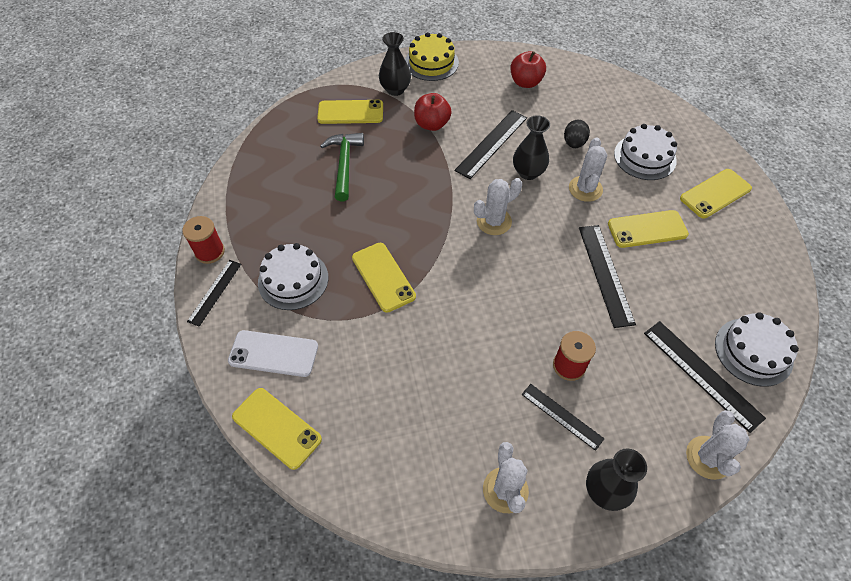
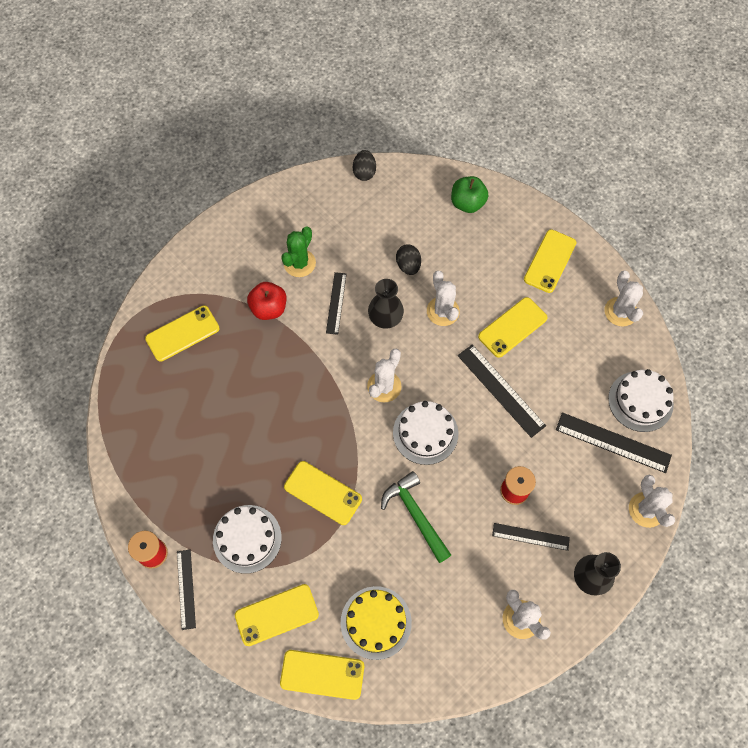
camera: 30 degrees left, 10 degrees up
white phone [228,330,318,377] -> yellow phone [235,584,319,646]
green hammer [320,133,364,201] -> green hammer moved to [381,471,451,563]
black vase [379,32,411,96] -> none
yellow cake [405,32,459,81] -> yellow cake moved to [341,586,412,660]
black ruler [454,110,527,179] -> black ruler [326,272,347,335], size x0.64
red apple [510,51,546,88] -> none
white cake [614,124,677,180] -> white cake moved to [393,401,458,465]
none -> green cactus [281,227,316,277]
none -> black egg [353,150,376,181]
none -> green apple [451,176,488,213]
none -> white cactus [605,270,643,326]

